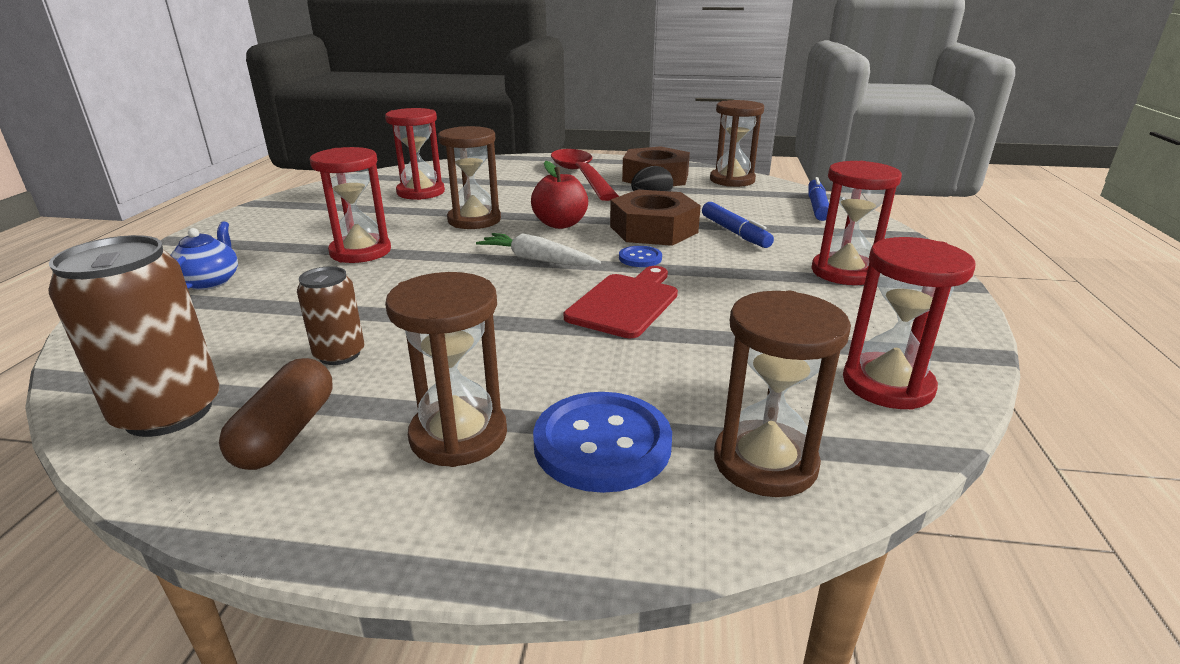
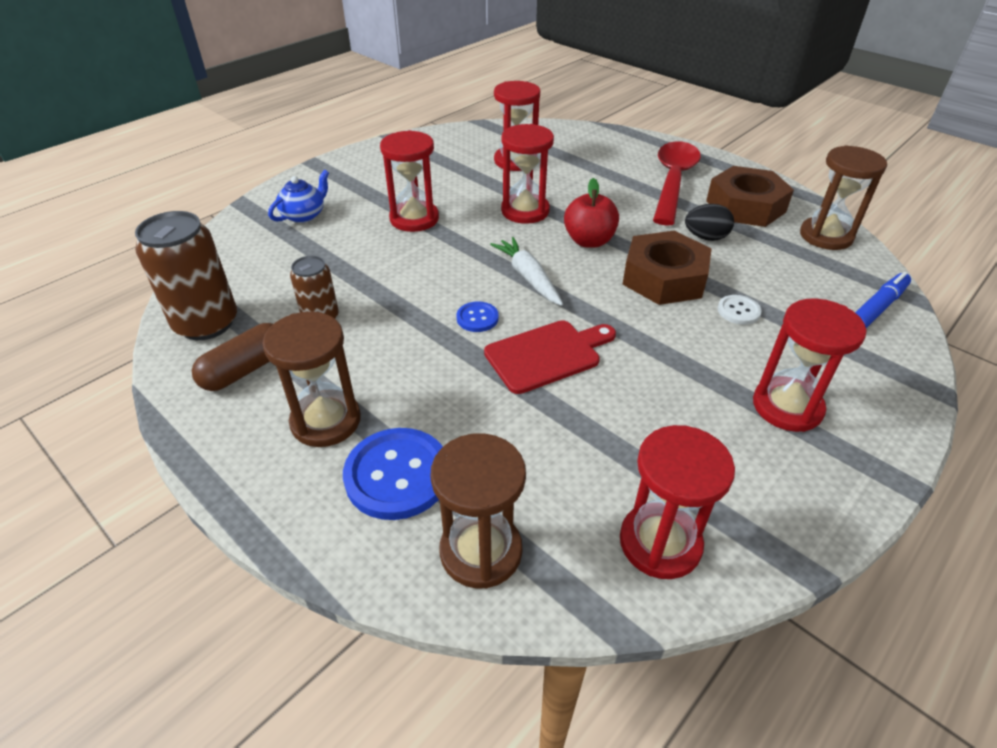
camera: 35 degrees right, 15 degrees up
brown hourglass [438,126,501,229] -> red hourglass [501,124,554,224]
blue button [619,246,662,267] -> blue button moved to [456,301,499,332]
blue marker [702,202,774,248] -> white button [718,295,762,325]

